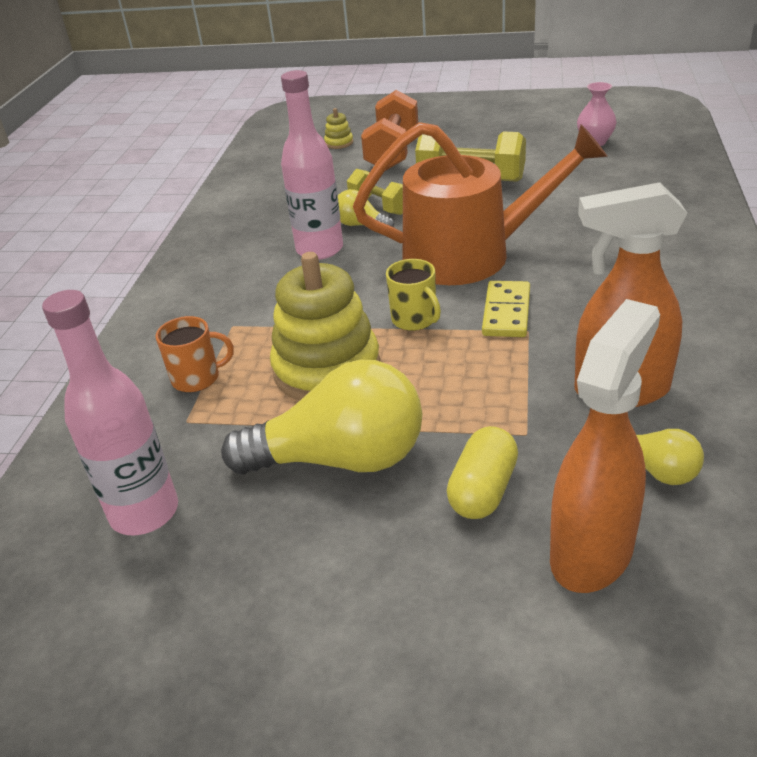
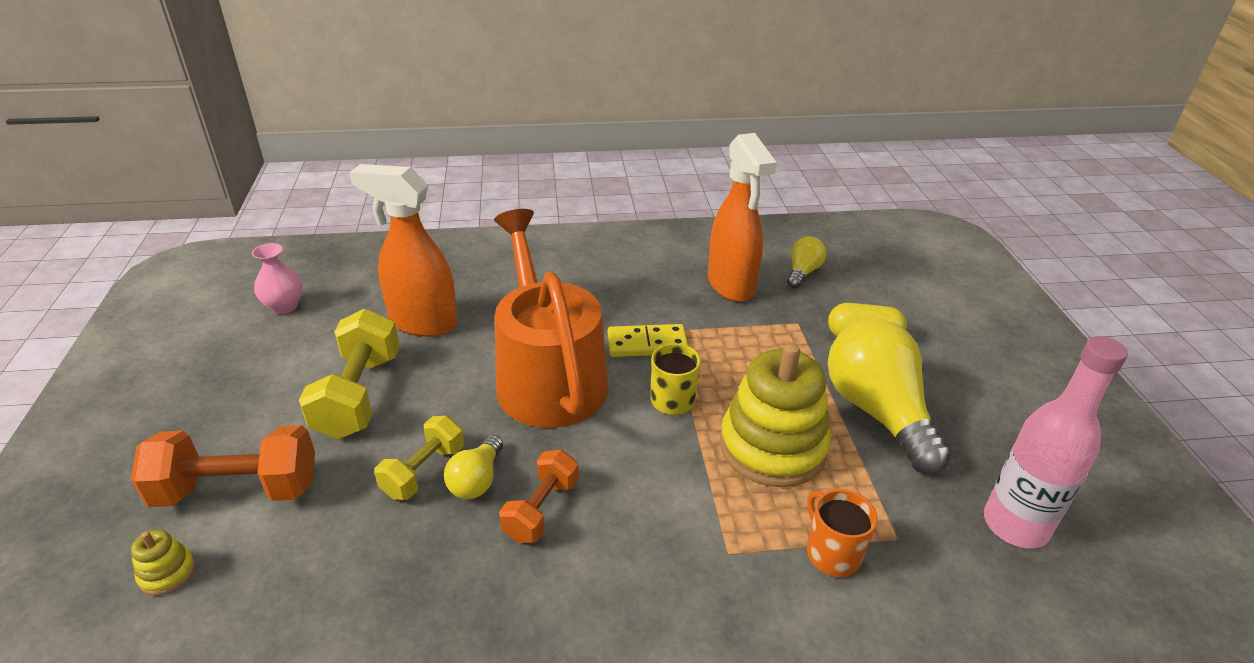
camera: 110 degrees left, 0 degrees up
pink bottle [281,70,343,260] -> orange dumbbell [499,450,579,543]
orange spray bottle [550,299,660,593] -> orange spray bottle moved to [349,164,458,337]

